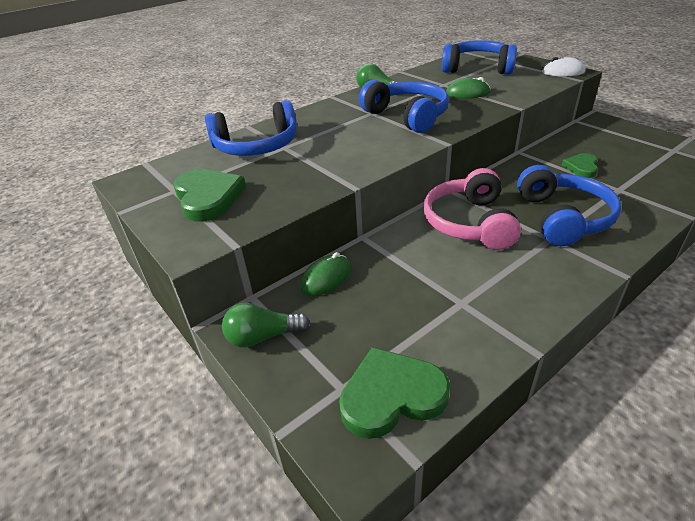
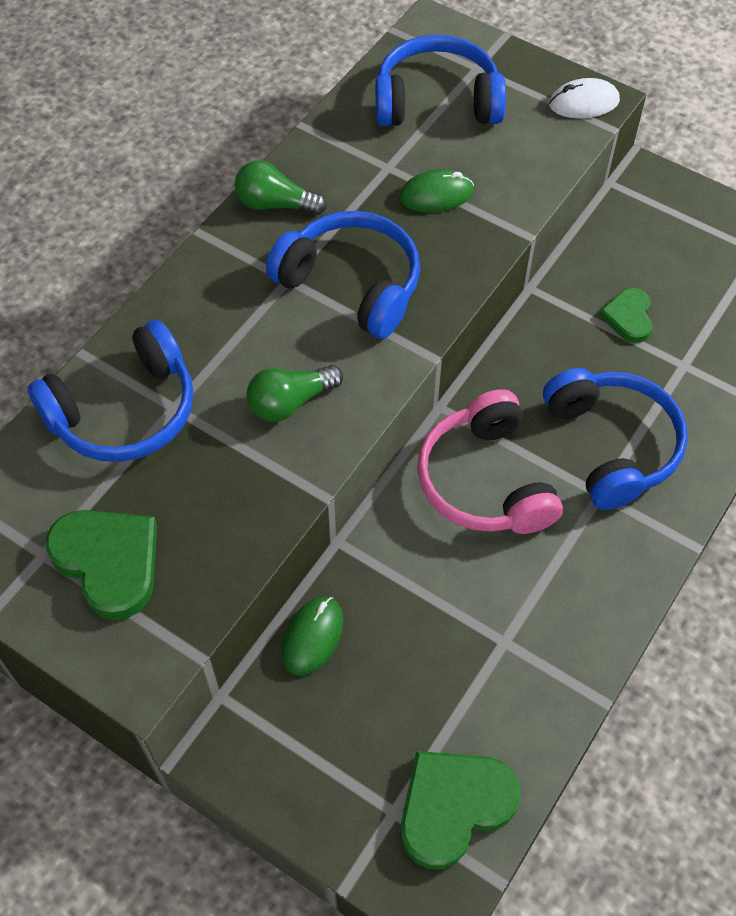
camera: 20 degrees left, 20 degrees up
green light bulb [222,303,310,348] -> green light bulb moved to [247,365,343,422]

